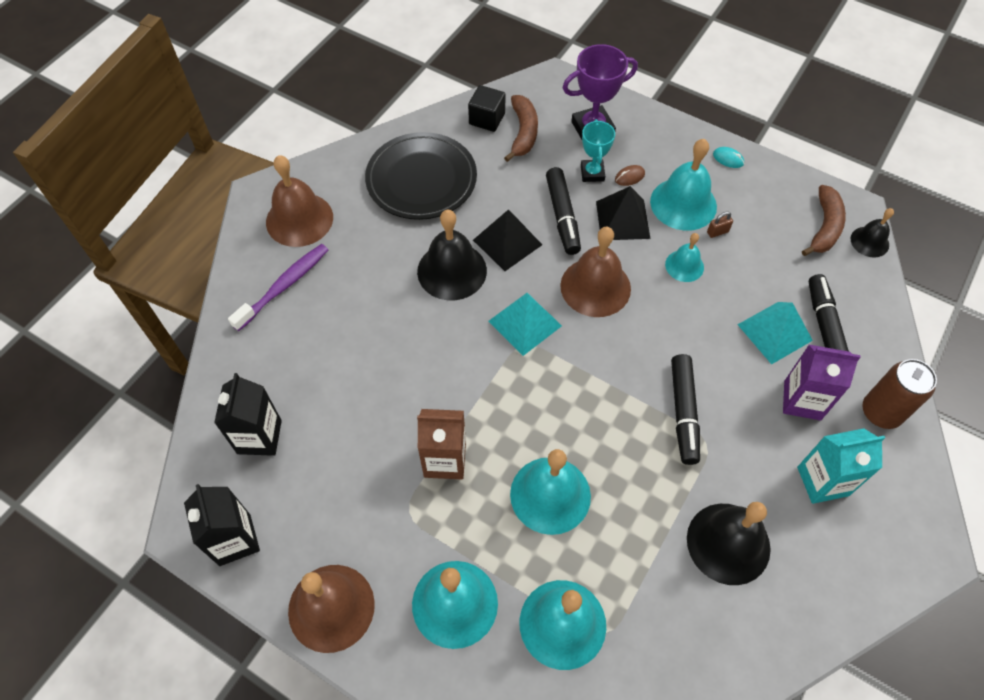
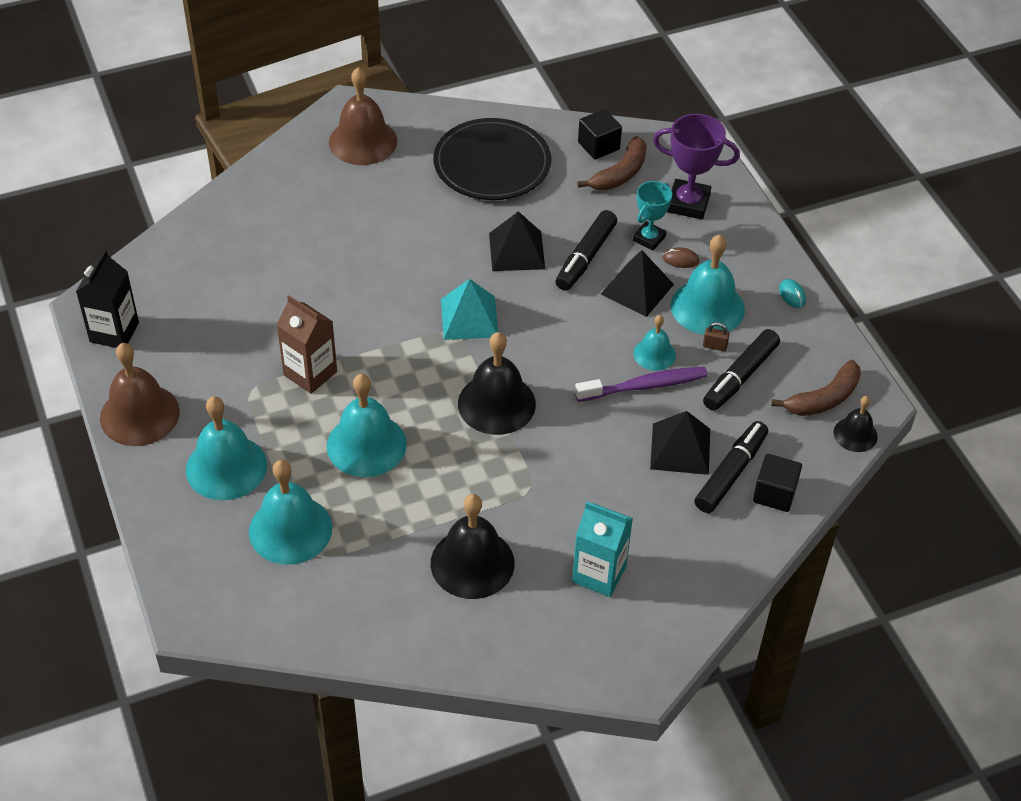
camera: 35 degrees right, 10 degrees down
black carton [214,373,282,456] -> none
purple toothbrush [228,244,328,331] -> purple toothbrush moved to [575,367,708,402]
black bell [417,210,487,300] -> black bell moved to [458,332,536,435]
brown bell [560,227,631,317] -> none
black marker [671,354,700,465] -> black marker moved to [703,329,780,411]
turquoise pyramid [737,302,813,364] -> black pyramid [650,411,710,475]
purple carton [783,345,861,421] -> none
brown can [862,359,937,429] -> none
none -> black cube [753,454,802,512]

